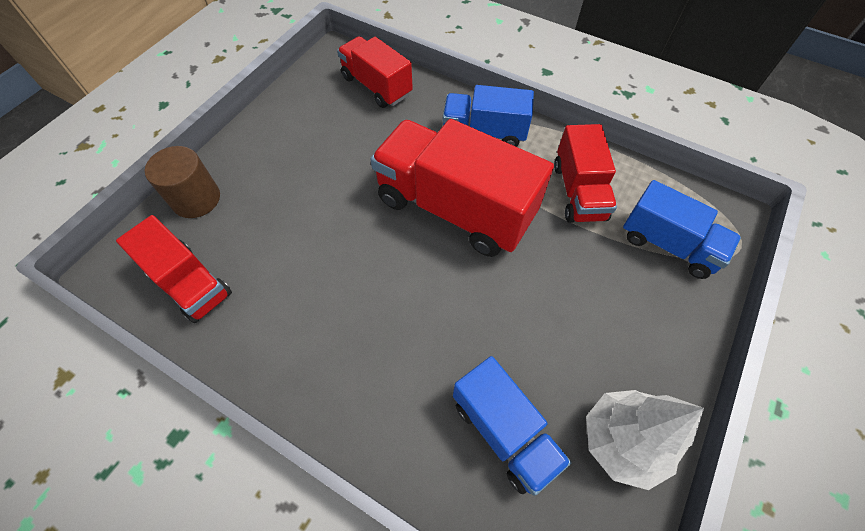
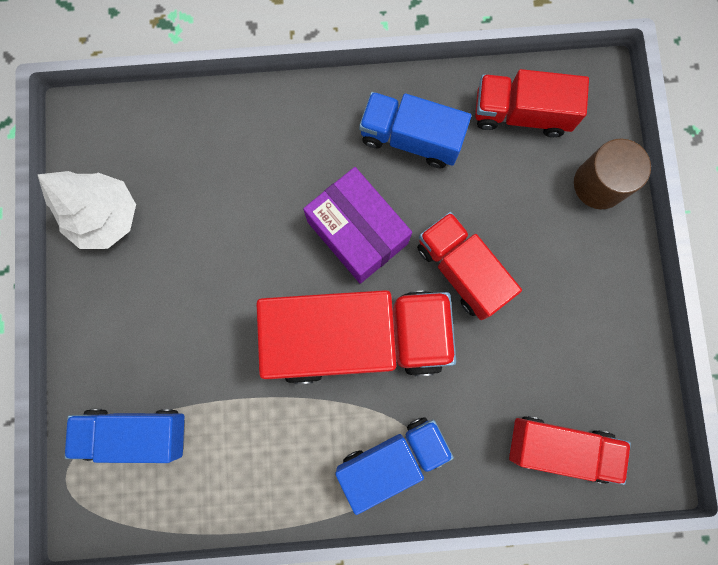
camera: 145 degrees right, 20 degrees up
blue truck [453,356,571,496] -> blue truck moved to [359,92,471,168]
red truck [554,124,617,223] -> red truck moved to [417,212,522,320]
none -> purple box [303,167,412,284]

